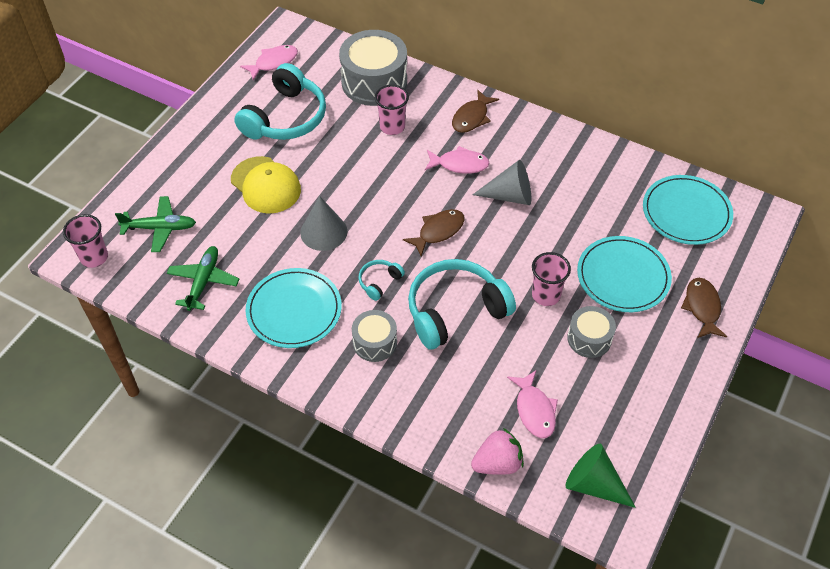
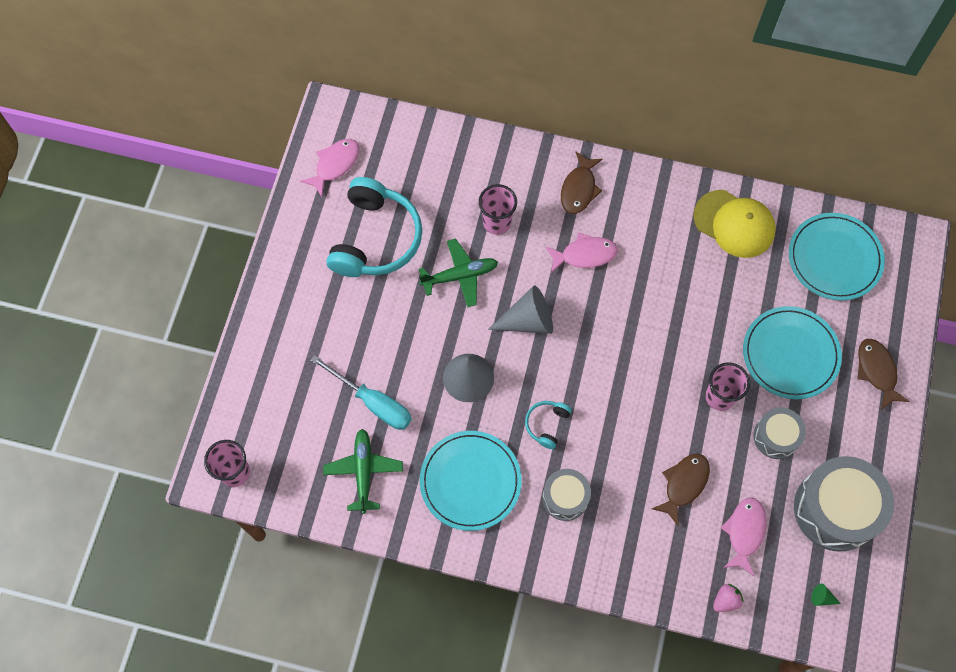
camera: 15 degrees left, 15 degrees up
green plane [115,196,196,252] -> green plane moved to [419,239,498,308]
yellow cap [231,156,301,213] -> yellow cap moved to [693,190,776,258]
grey drum [339,30,407,106] -> grey drum moved to [794,456,894,552]
brown fish [403,209,465,257] -> brown fish moved to [652,454,710,526]
turquoise headphones [408,259,516,350] -> none
pink strawberry [471,428,524,475] -> pink strawberry [713,584,743,612], size x0.60
grey cone [473,160,531,205] -> grey cone moved to [488,285,553,334]
pink fish [507,371,558,438] -> pink fish turned 135 degrees counterclockwise [721,498,767,576]
green cone [565,444,636,508] -> green cone [811,584,841,606], size x0.42
none -> turquoise screwdriver [310,355,412,430]

